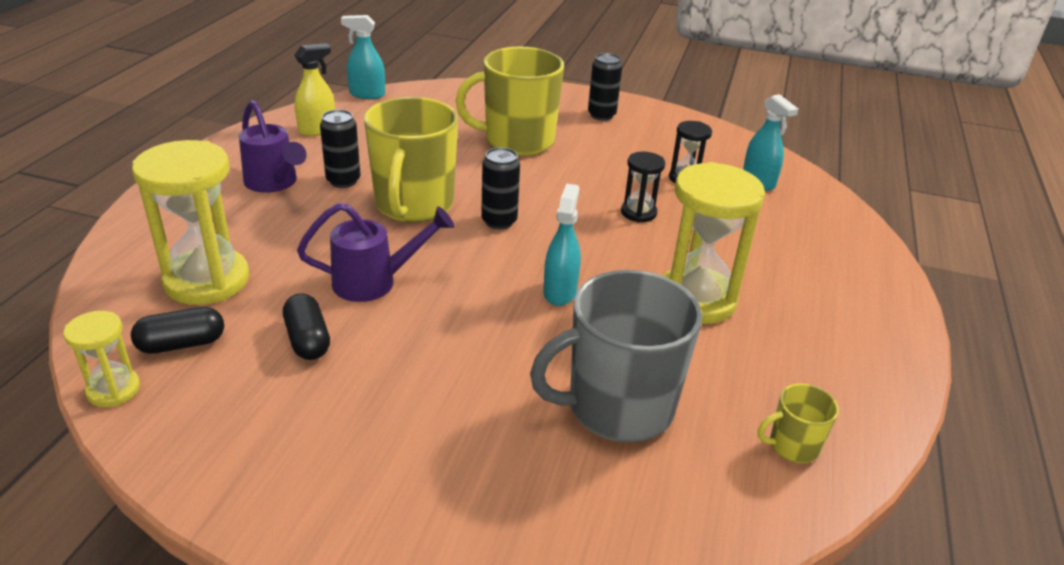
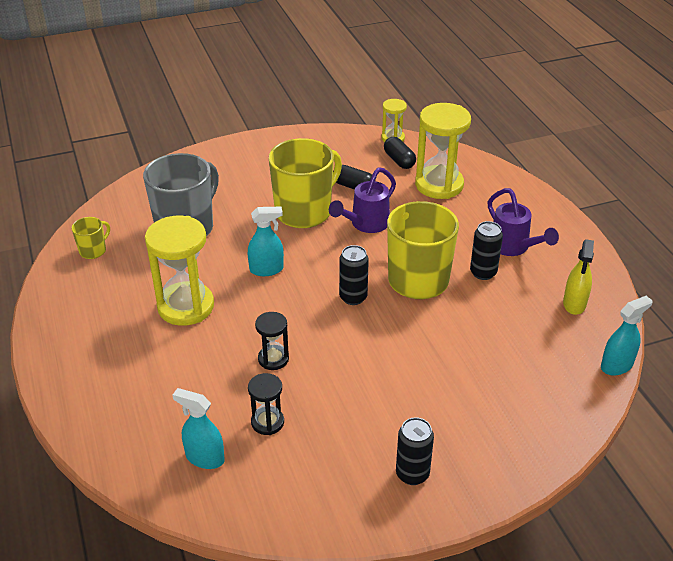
camera: 145 degrees right, 5 degrees up
black capsule [131,307,224,354] -> black capsule turned 60 degrees counterclockwise [384,137,416,169]
purple watering can [239,100,307,193] -> purple watering can turned 135 degrees counterclockwise [488,188,559,256]
yellow mug [456,47,564,156] -> yellow mug moved to [269,138,342,228]
turquoise spray bottle [543,184,581,306] -> turquoise spray bottle turned 75 degrees counterclockwise [248,207,284,276]

